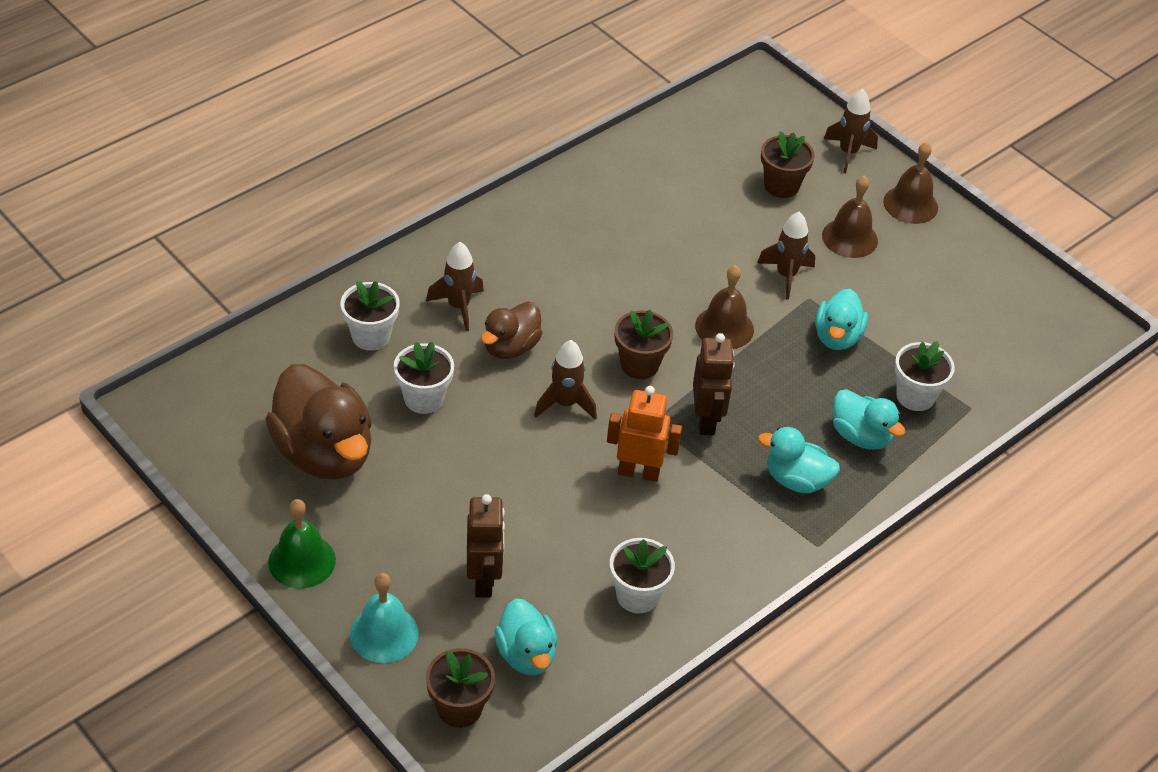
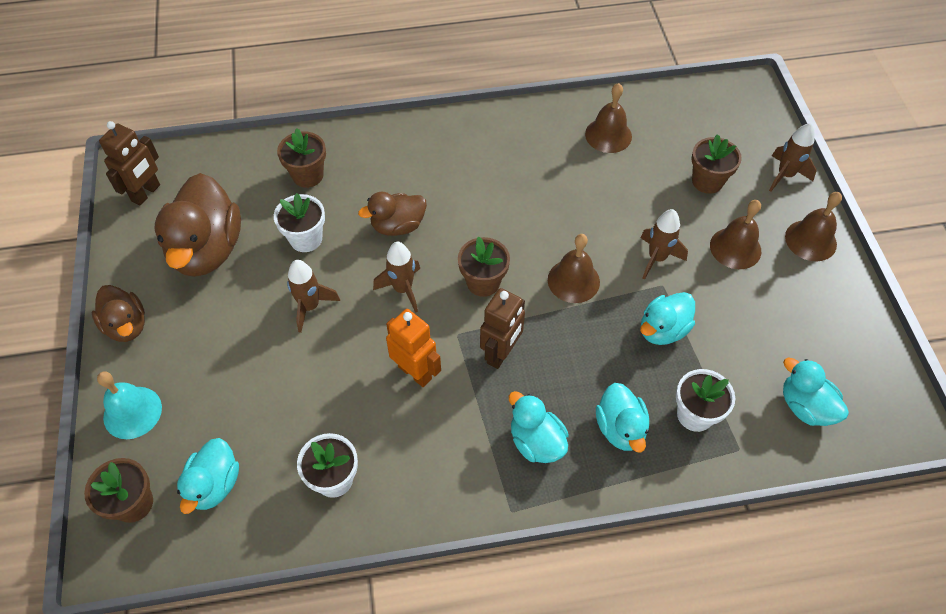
camera: 35 degrees right, 10 degrees up
green bell [268,499,336,588] -> brown duck [92,285,145,342]
white flower pot [341,281,400,351] -> brown flower pot [277,128,326,188]
brown rocket [426,242,484,331] -> brown rocket moved to [287,260,340,333]
brown robot [467,494,505,598] -> brown robot moved to [99,121,160,206]
none -> brown bell [585,83,632,153]
none -> turquoise duck [783,357,849,426]

